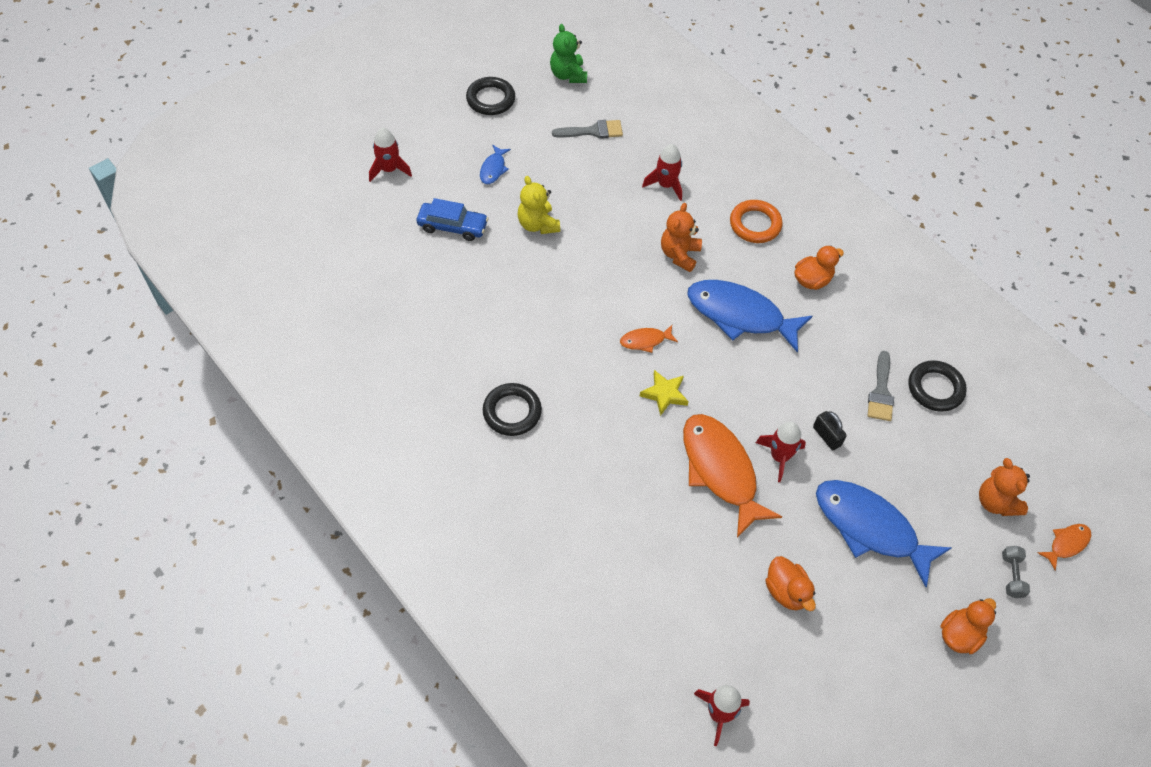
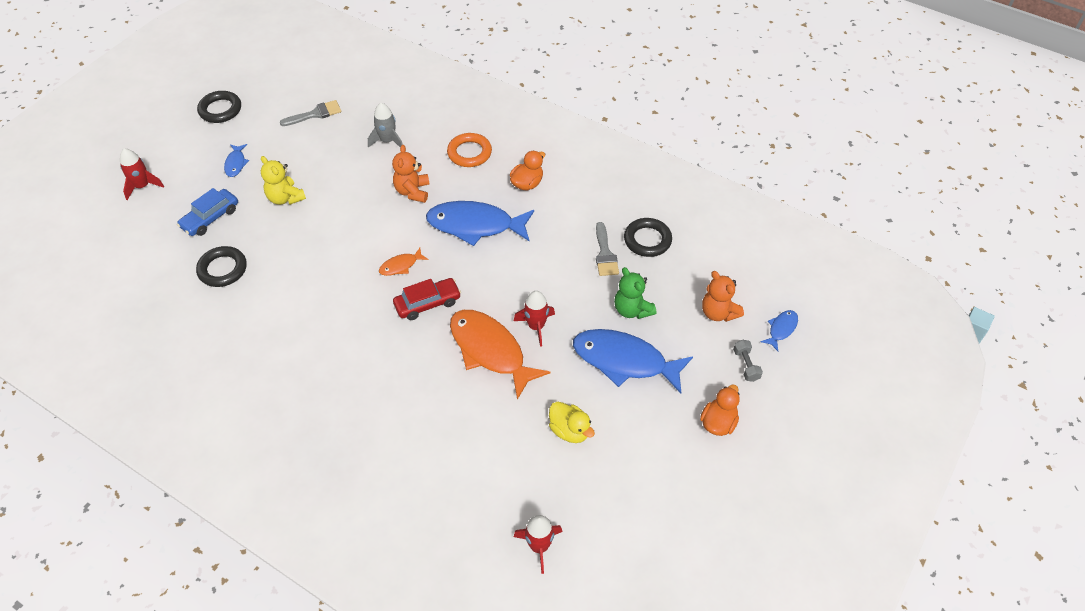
camera: 15 degrees left, 5 degrees down
blue car [417,198,489,241] -> blue car turned 135 degrees clockwise [177,188,238,236]
black ring [483,383,542,436] -> black ring moved to [196,246,247,287]
green teddy bear [550,24,587,83] -> green teddy bear moved to [614,267,656,319]
yellow star [640,370,689,416] -> red car [393,278,461,320]
red rocket [642,144,682,201] -> grey rocket [368,103,403,148]
orange duck [765,556,816,611] -> yellow duck [549,402,595,443]
black padlock [813,411,847,450] -> none
orange fish [1037,524,1091,571] -> blue fish [761,310,798,351]

